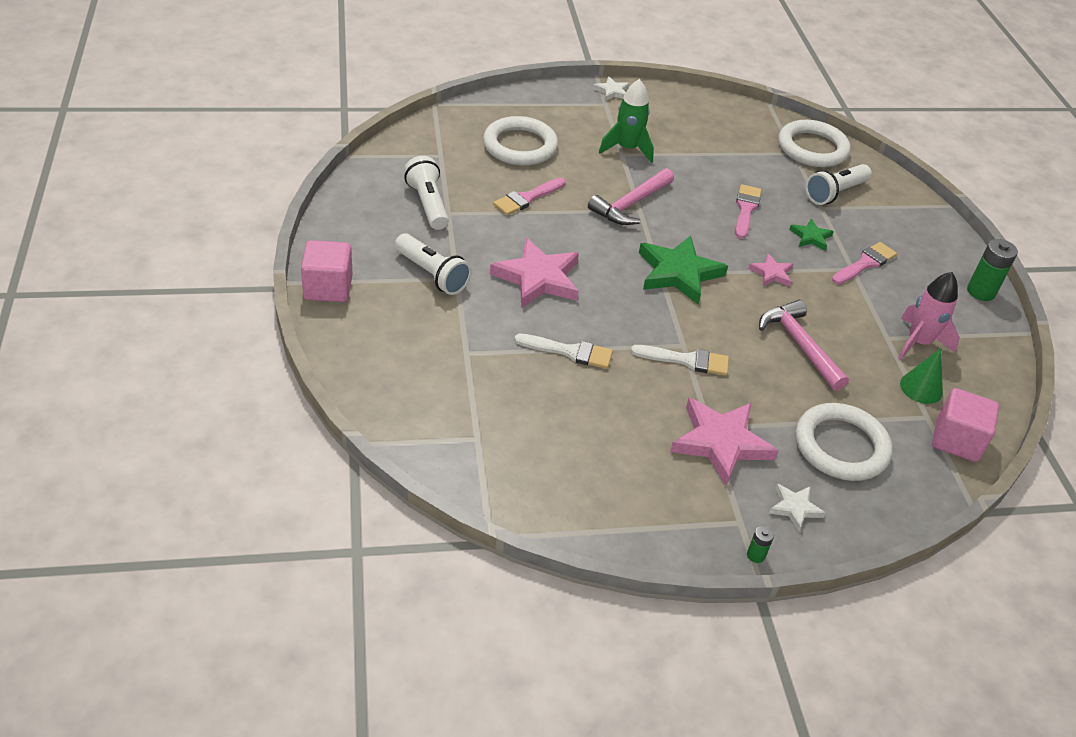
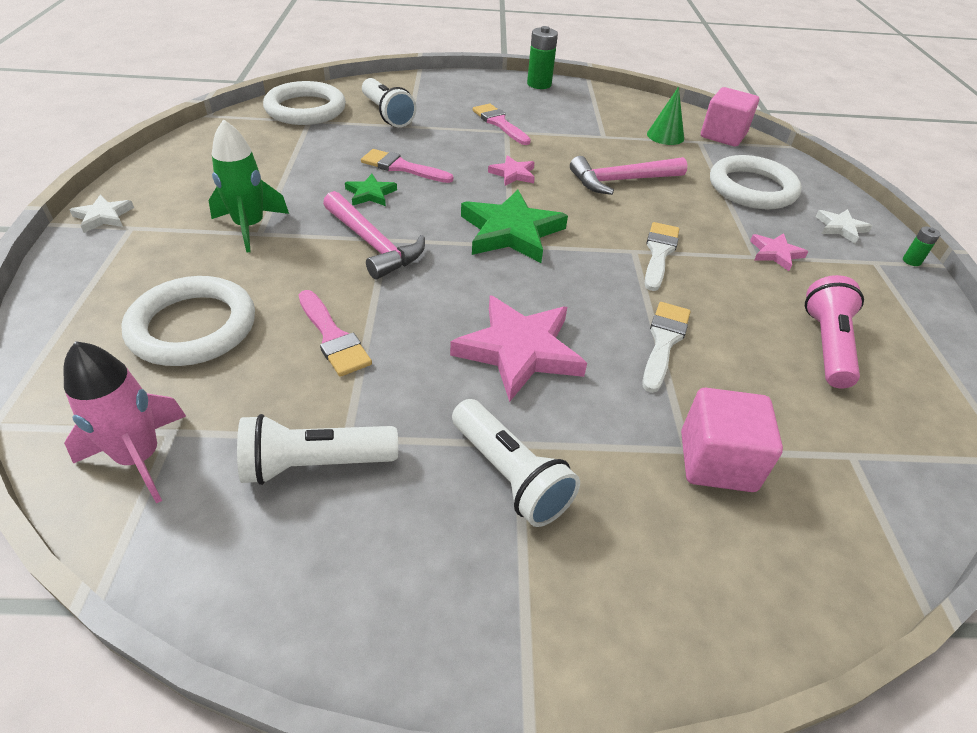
camera: 80 degrees left, 0 degrees up
pink cube [301,240,353,302] -> pink cube moved to [681,388,783,492]
white flashlight [395,234,472,295] -> white flashlight turned 90 degrees clockwise [452,399,580,527]
pink star [670,398,779,486] -> pink star [750,233,808,271], size x0.51
green star [789,219,834,251] -> green star moved to [345,174,397,206]
pink rocket [898,272,959,360] -> pink rocket moved to [64,341,186,503]
none -> pink flashlight [805,275,864,388]

